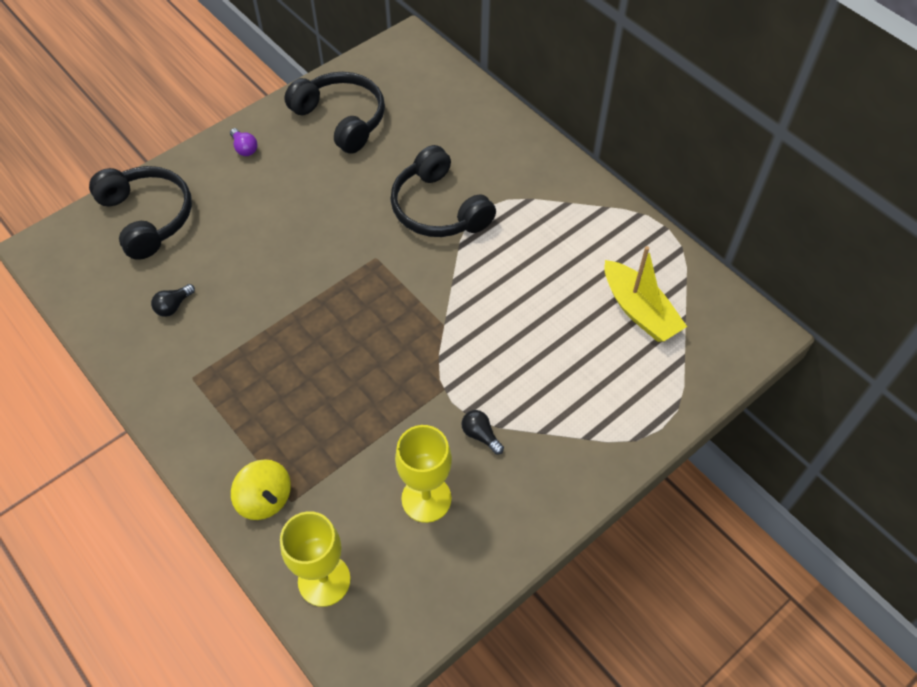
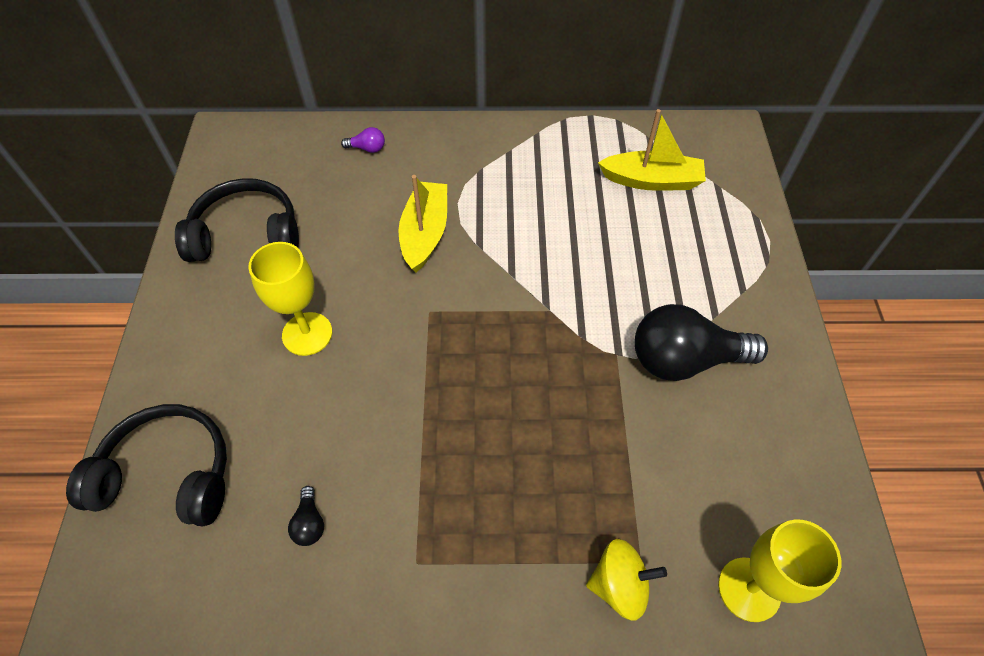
camera: 50 degrees left, 0 degrees up
purple light bulb [230,128,258,156] -> purple light bulb moved to [341,127,385,153]
black headphones [390,145,496,237] -> yellow boat [398,175,447,272]
yellow goblet [395,425,452,523] -> yellow goblet moved to [248,242,332,356]
black light bulb [461,410,504,455] -> black light bulb [635,304,768,381], size x2.46

